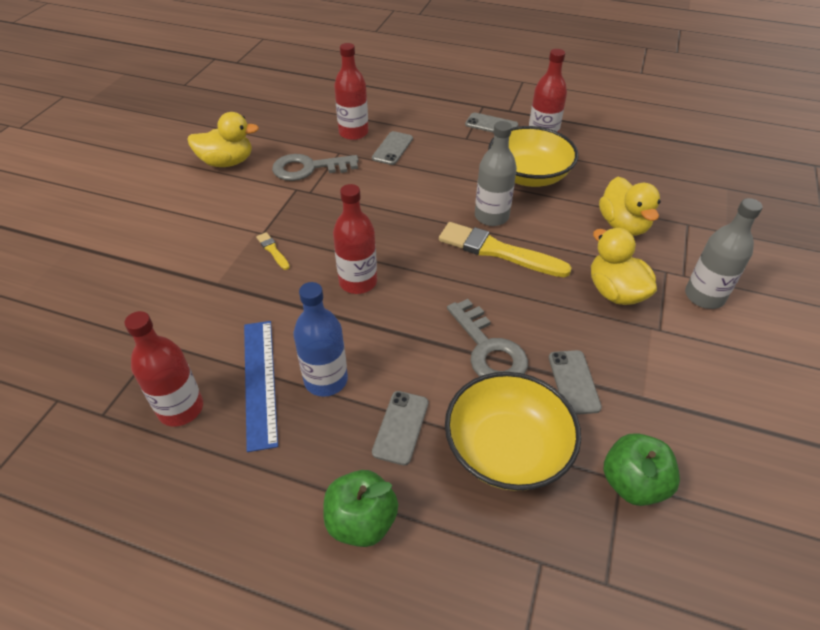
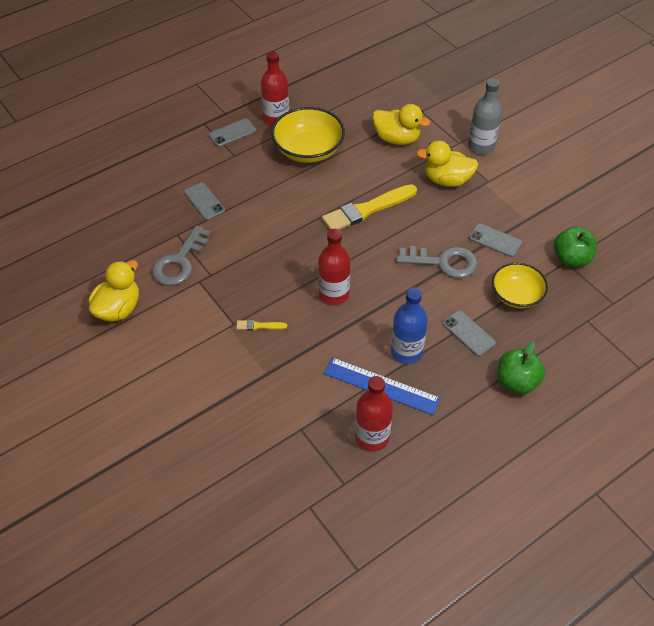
camera: 55 degrees left, 5 degrees up
red bottle [334,43,369,140] -> none
yellow bowl [445,372,581,491] -> yellow bowl [492,263,548,308], size x0.67
grey bottle [475,121,517,226] -> none

